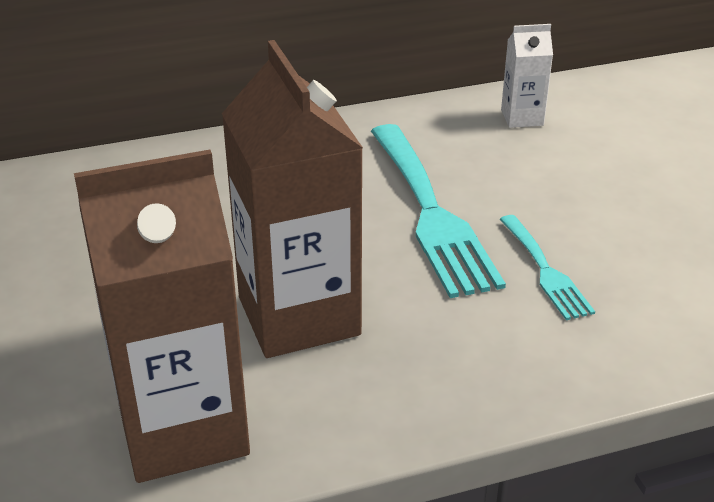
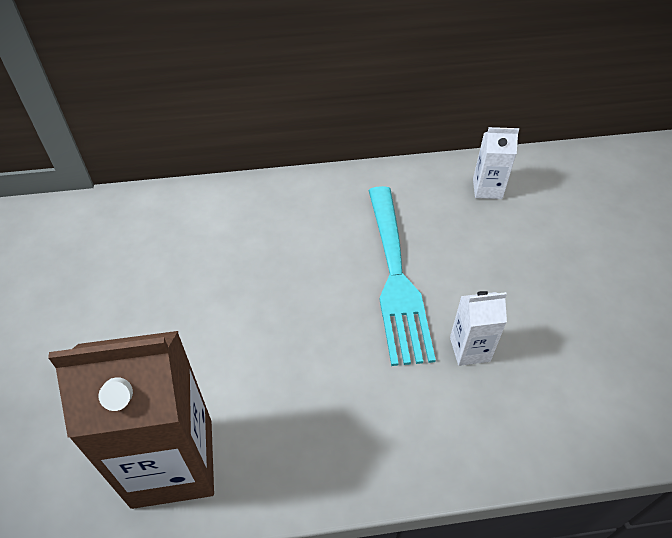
camera: 10 degrees right, 15 degrees up
brown carton [222,40,363,358] -> none
turquoise fork [499,215,595,320] -> white carton [450,291,507,366]

